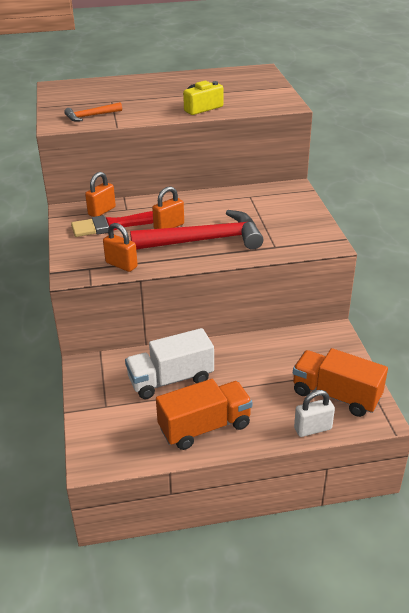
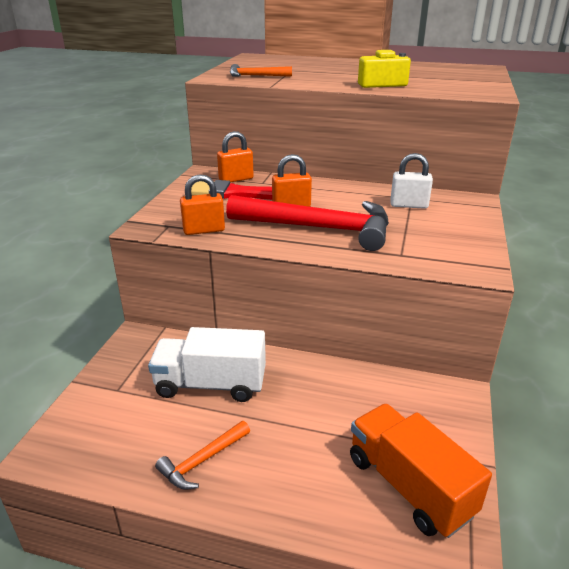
camera: 25 degrees right, 5 degrees down
orange padlock [103,223,138,272] -> orange padlock turned 75 degrees counterclockwise [180,174,225,235]
orange truck [156,379,253,450] -> orange hammer [155,421,250,490]
white padlock [294,390,335,437] -> white padlock moved to [390,153,433,209]

